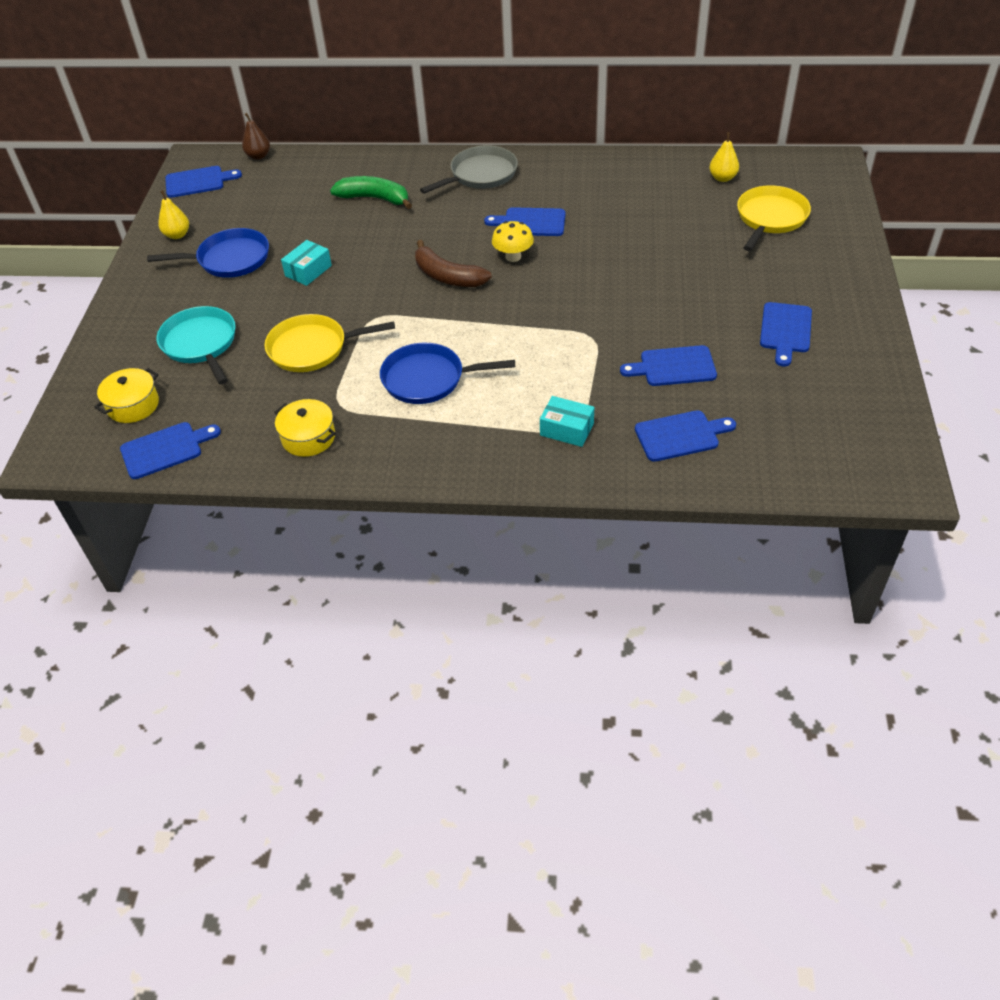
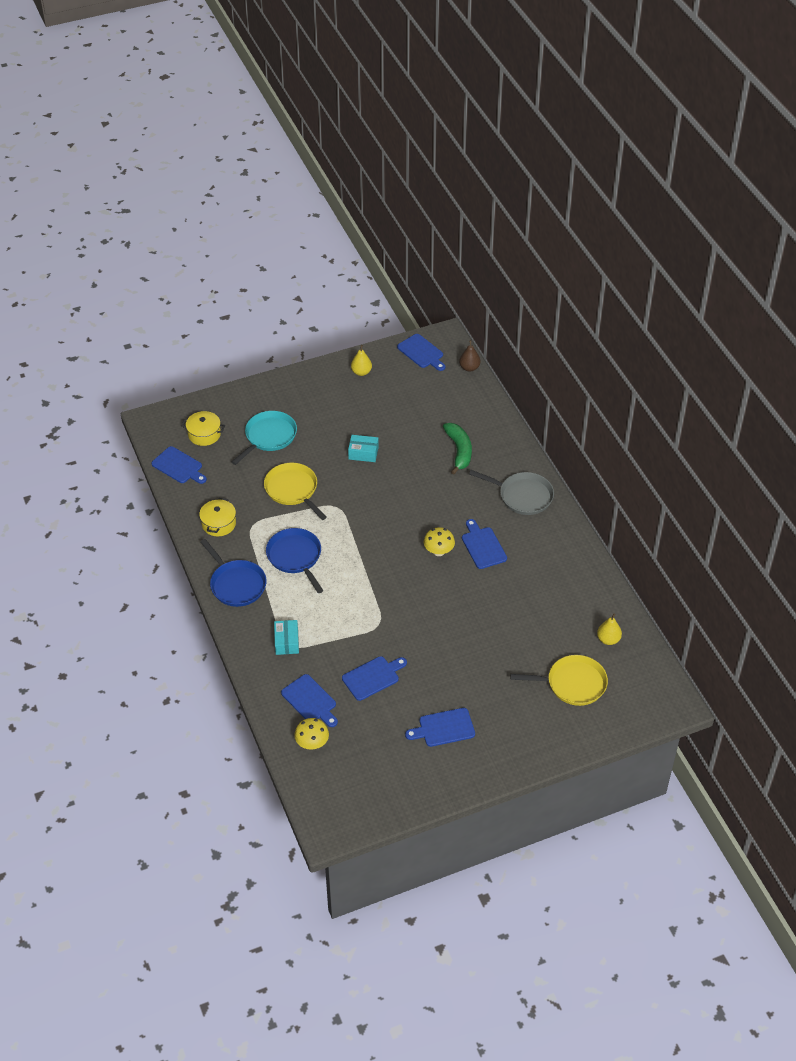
camera: 60 degrees right, 0 degrees up
blue pan [147,228,269,278] -> blue pan moved to [200,539,267,607]
brown banana [415,240,492,287] -> none
blue cutting board [620,345,717,386] -> blue cutting board turned 90 degrees clockwise [342,656,407,701]
none -> yellow mushroom [294,718,329,750]

